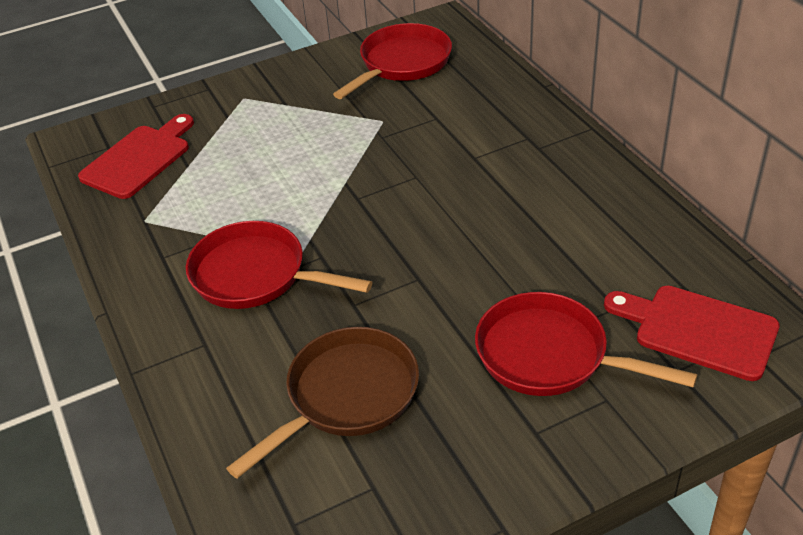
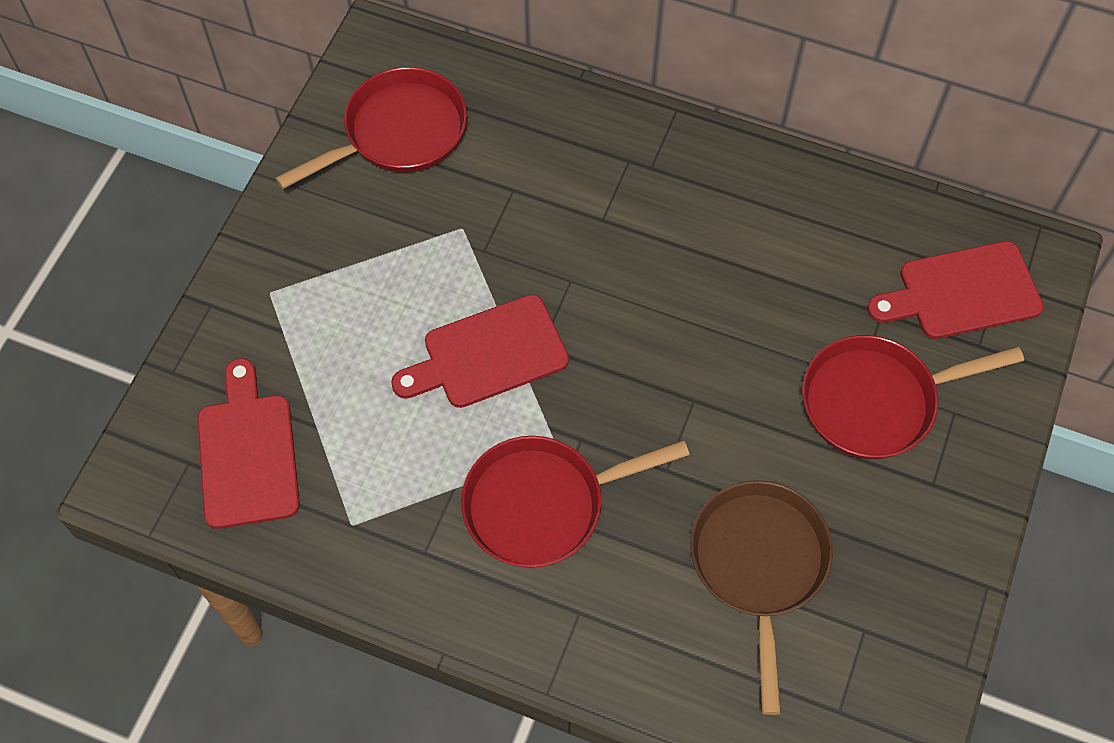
camera: 45 degrees left, 20 degrees up
red pan [333,23,452,99] -> red pan turned 60 degrees clockwise [276,67,467,189]
none -> red cutting board [391,294,569,408]

